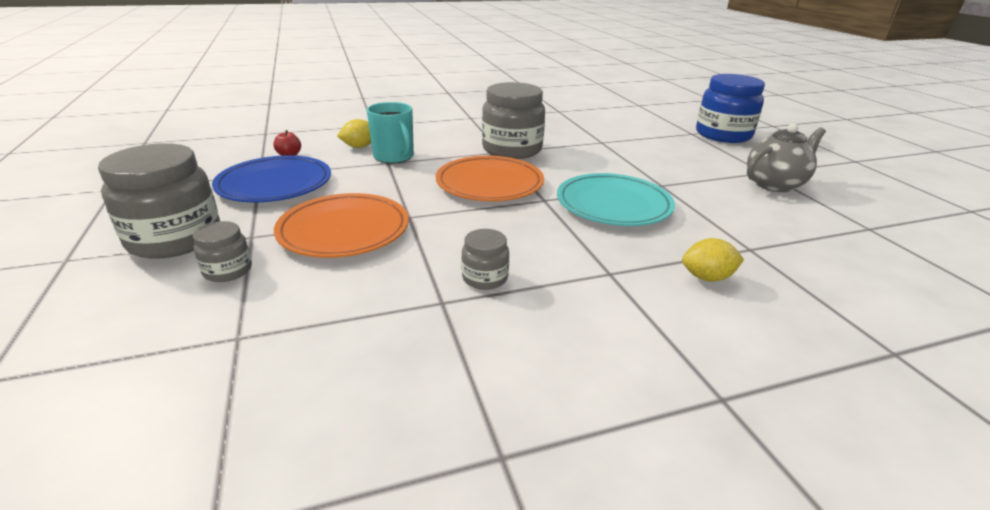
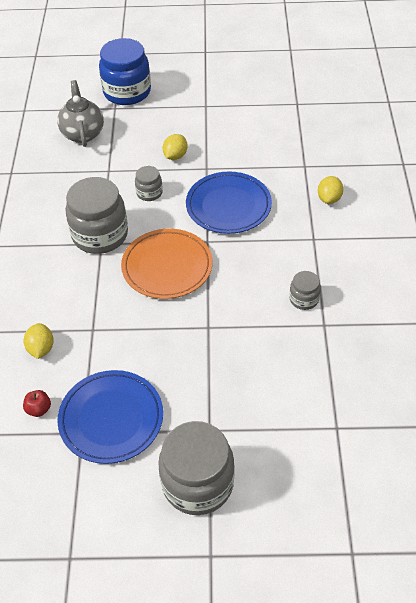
camera: 70 degrees left, 20 degrees up
grey jar [193,221,252,282] -> grey jar moved to [135,166,163,201]
orange plate [274,193,409,258] -> none
turquoise mug [367,102,414,163] -> none
turquoise plate [557,173,675,226] -> blue plate [186,171,272,234]
grey teapot [747,123,826,192] -> grey teapot moved to [57,80,104,147]
none -> yellow lemon [163,134,187,160]

